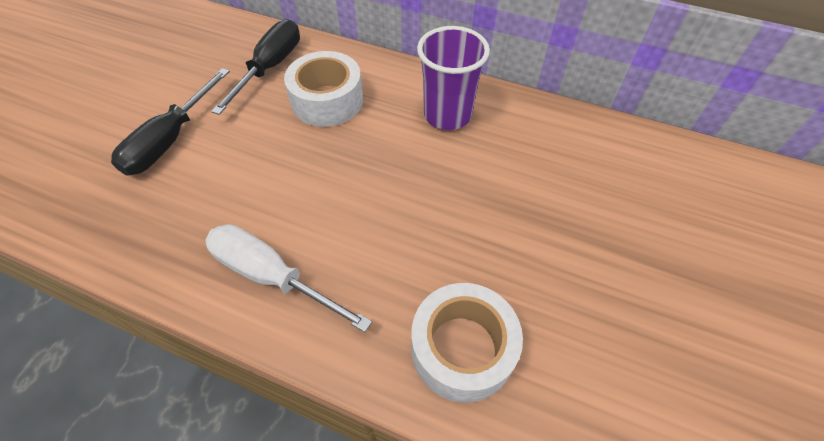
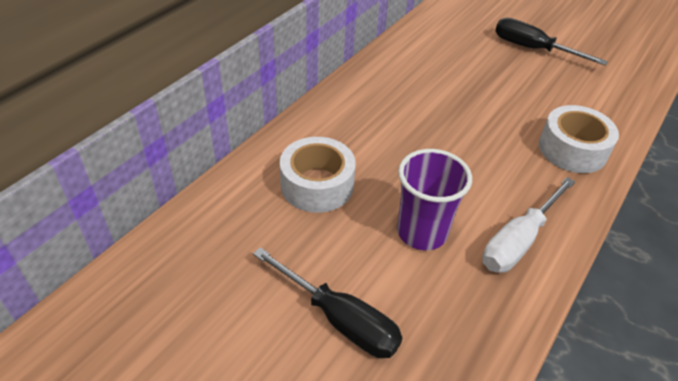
camera: 80 degrees left, 10 degrees down
black screwdriver [211,19,300,115] -> black screwdriver moved to [495,18,608,65]
purple cup [417,26,490,130] -> purple cup moved to [397,149,472,250]

